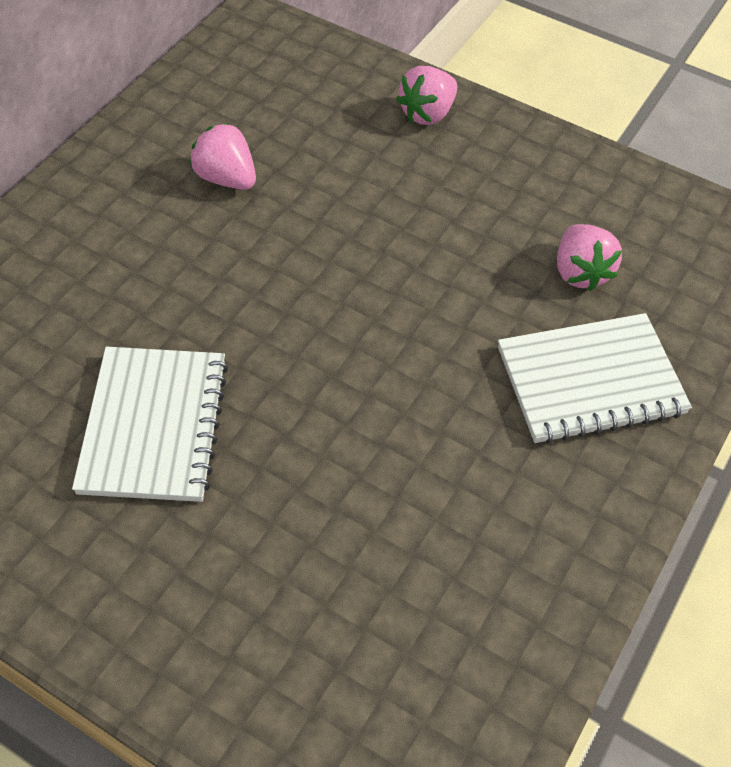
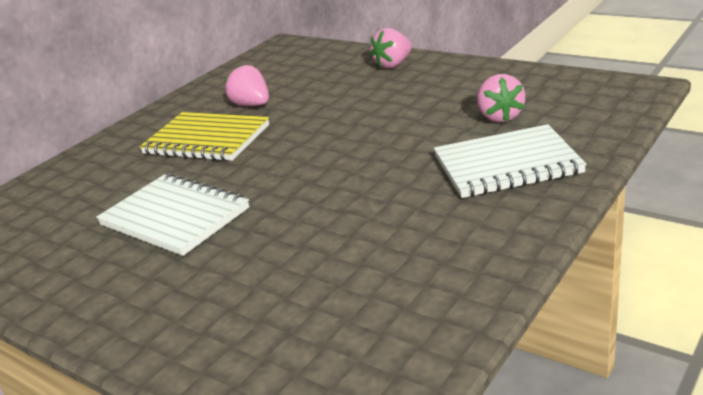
camera: 10 degrees right, 25 degrees down
white notebook [72,347,228,502] -> white notebook turned 60 degrees counterclockwise [96,173,249,256]
none -> yellow notebook [139,112,269,161]

